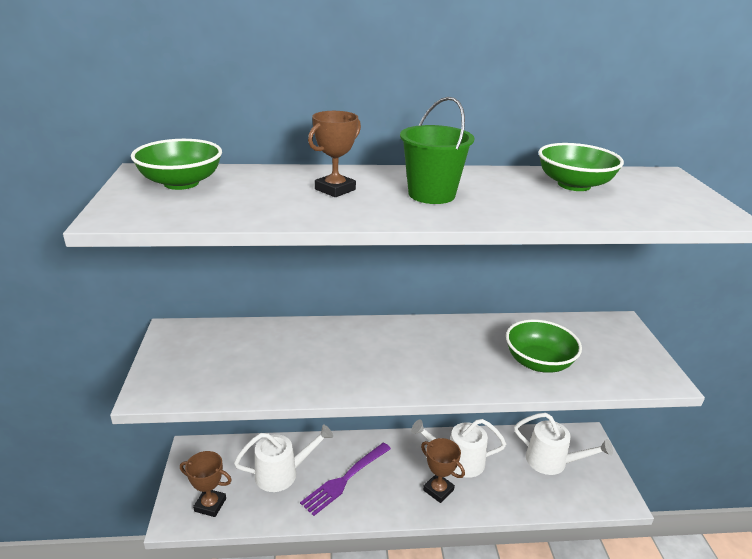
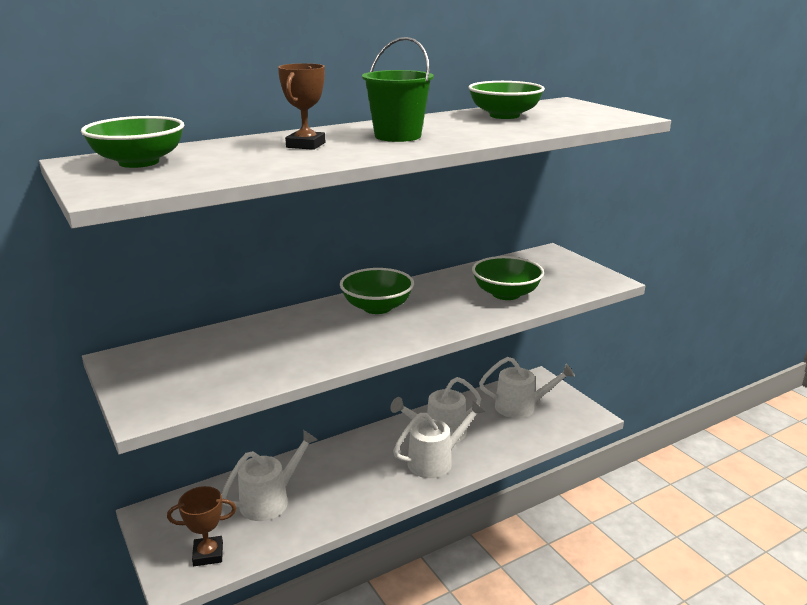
camera: 25 degrees left, 5 degrees down
purple fork [300,442,391,516] -> none
brown trophy [421,438,465,503] -> white watering can [393,401,485,478]
none -> green bowl [340,268,414,314]

